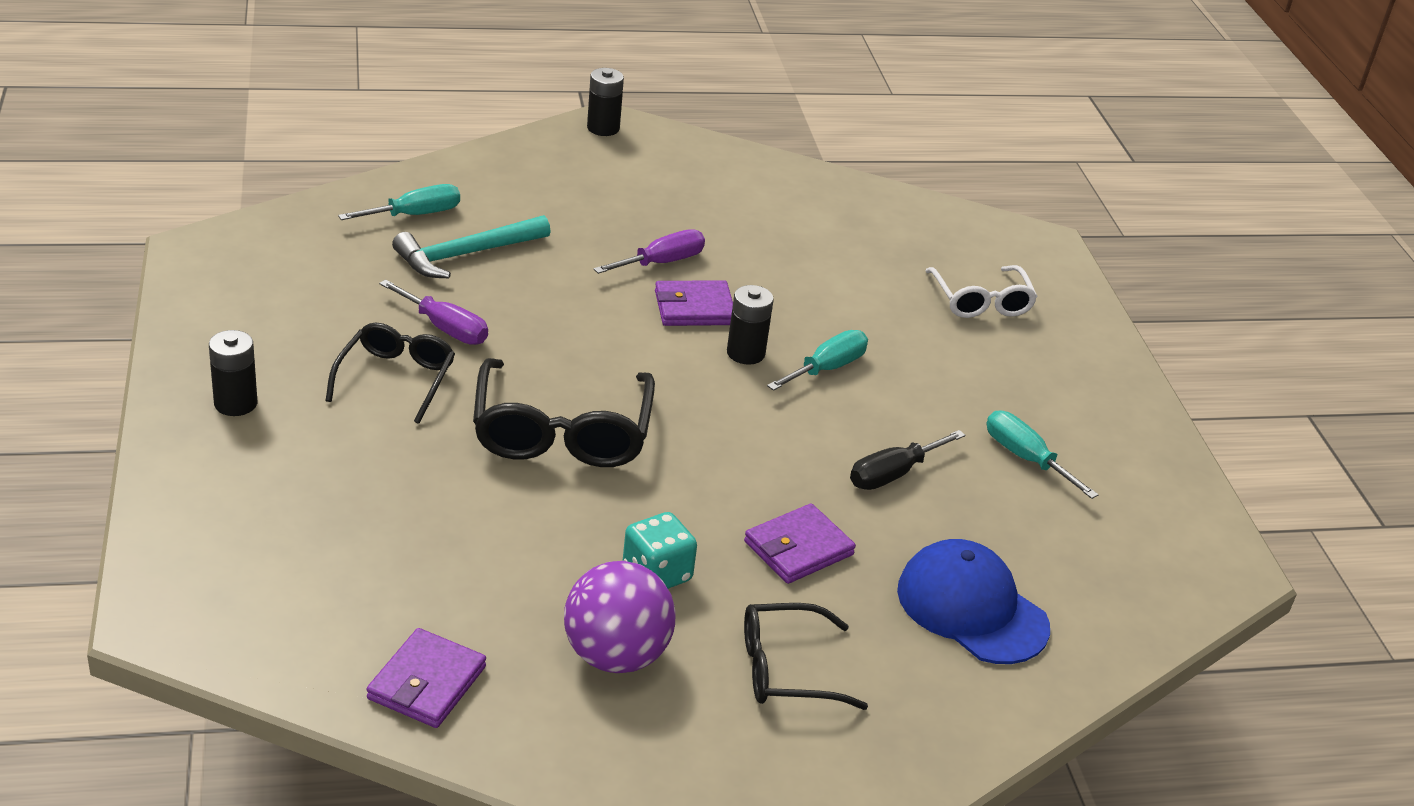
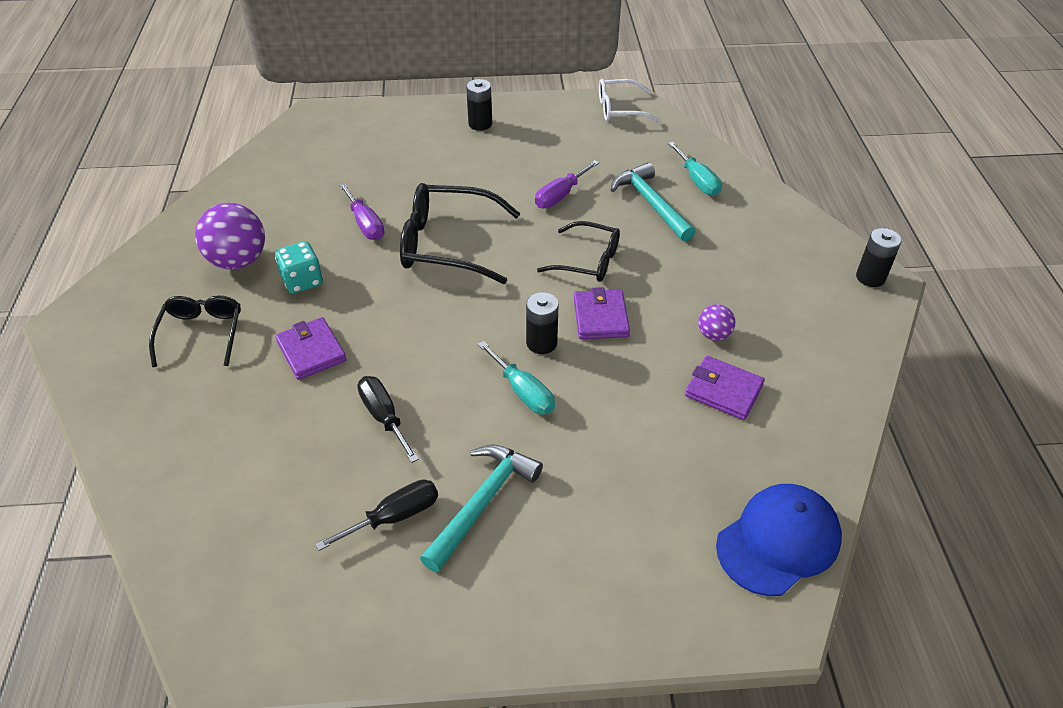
camera: 100 degrees right, 10 degrees up
black glasses [325,323,455,424] -> black glasses moved to [537,221,620,282]
purple wallet [366,628,486,728] -> purple wallet moved to [685,356,765,420]
purple screwdriver [594,229,705,274] -> purple screwdriver moved to [339,183,385,240]
blue cap [897,539,1050,664] -> blue cap moved to [716,484,842,596]
white glasses [925,265,1038,318] -> white glasses moved to [599,79,661,123]
turquoise screwdriver [986,411,1099,499] -> black screwdriver [315,479,438,551]
none -> turquoise hammer [420,445,543,573]
none -> purple ball [698,304,735,341]

